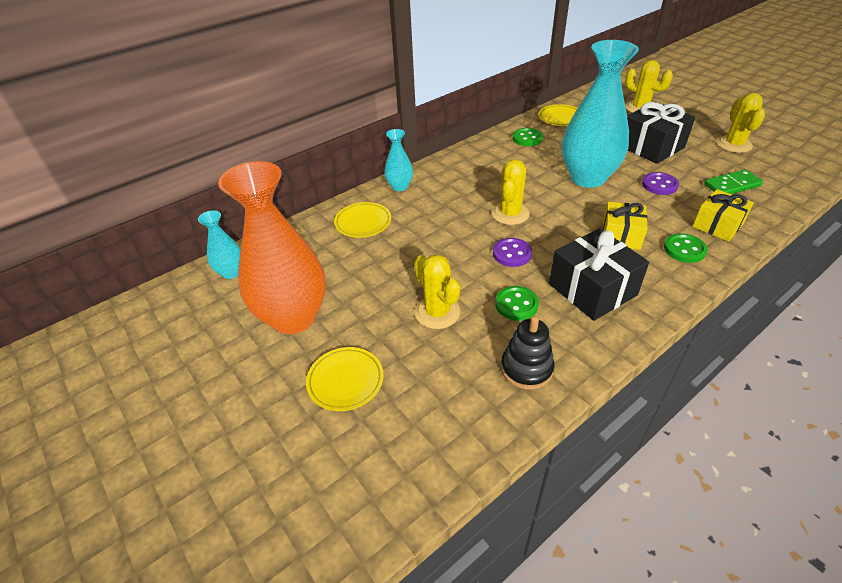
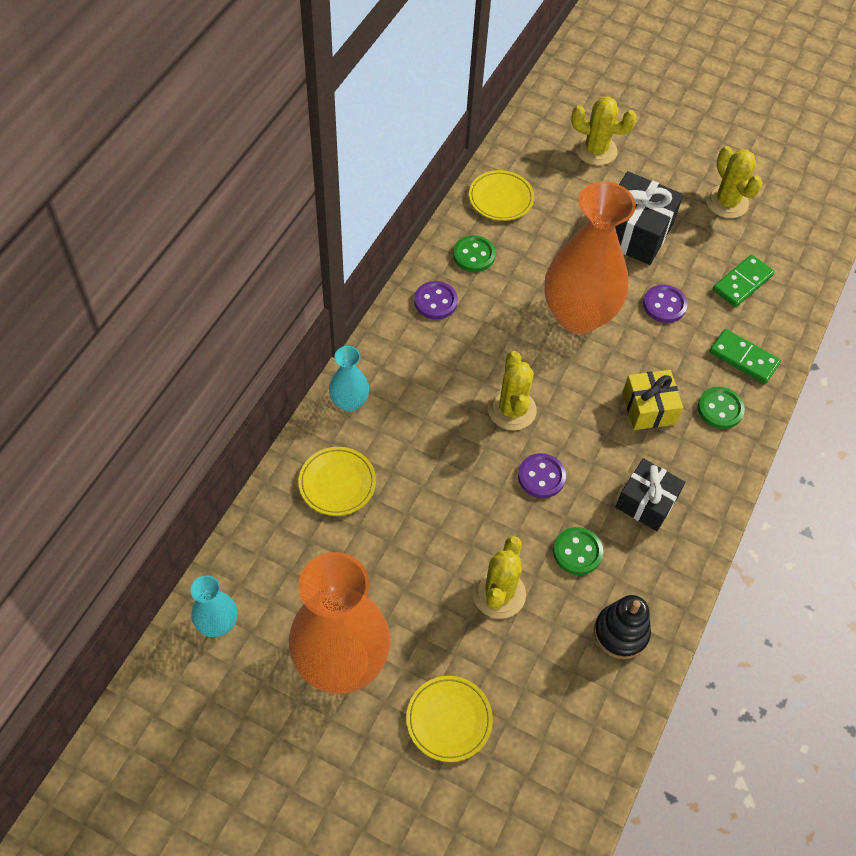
camera: 30 degrees left, 15 degrees up
yellow cactus [414,254,460,329] -> yellow cactus turned 75 degrees clockwise [472,536,526,619]
black gift [549,228,649,321] -> black gift [615,458,685,531], size x0.66
turquoise vase [562,40,639,188] -> orange vase [544,181,636,334]
yellow gift [693,189,754,242] -> green domino [709,329,781,384]
none -> purple button [414,281,458,319]

